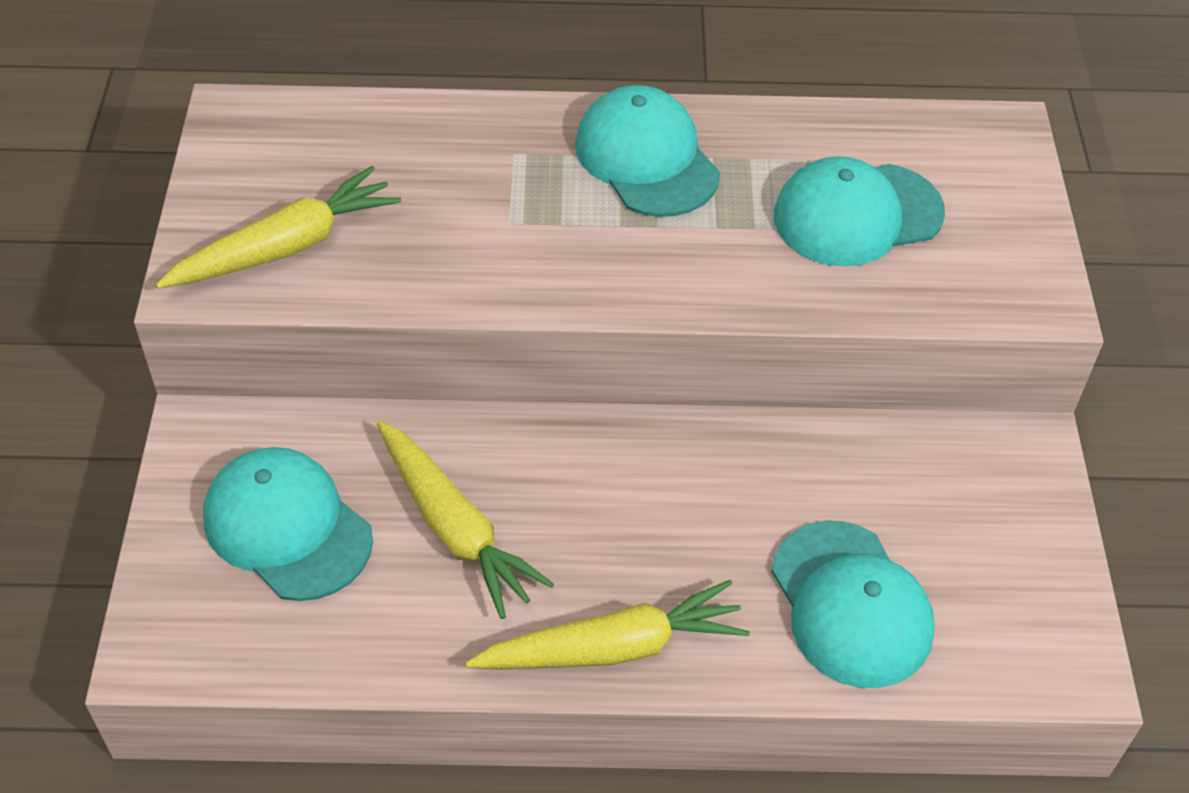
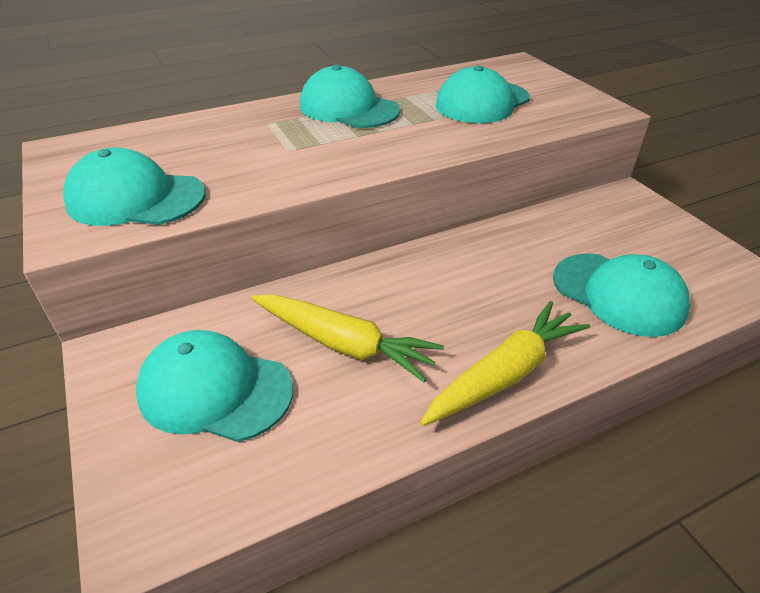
camera: 25 degrees left, 10 degrees down
yellow carrot [156,166,401,289] -> turquoise cap [63,147,205,226]

